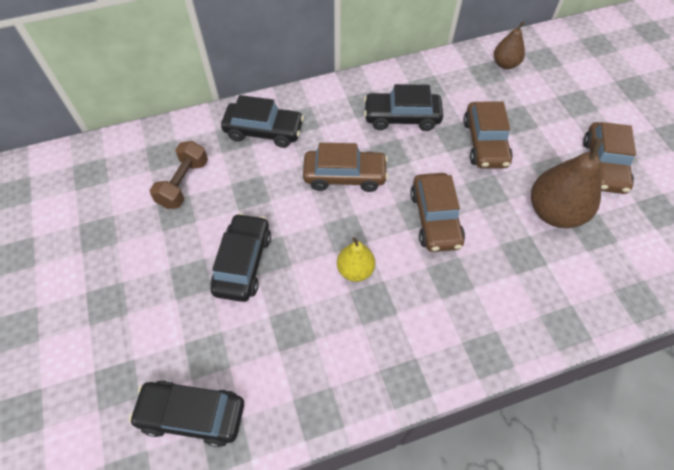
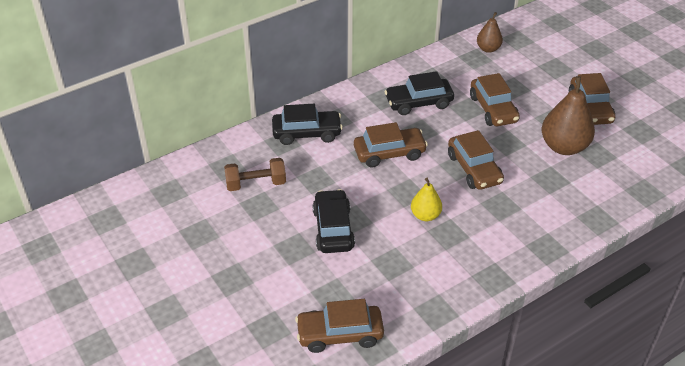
camera: 15 degrees left, 15 degrees down
black car [129,380,244,447] -> brown car [295,299,384,353]
brown dumbbell [149,141,208,209] -> brown dumbbell turned 75 degrees clockwise [224,158,286,191]

